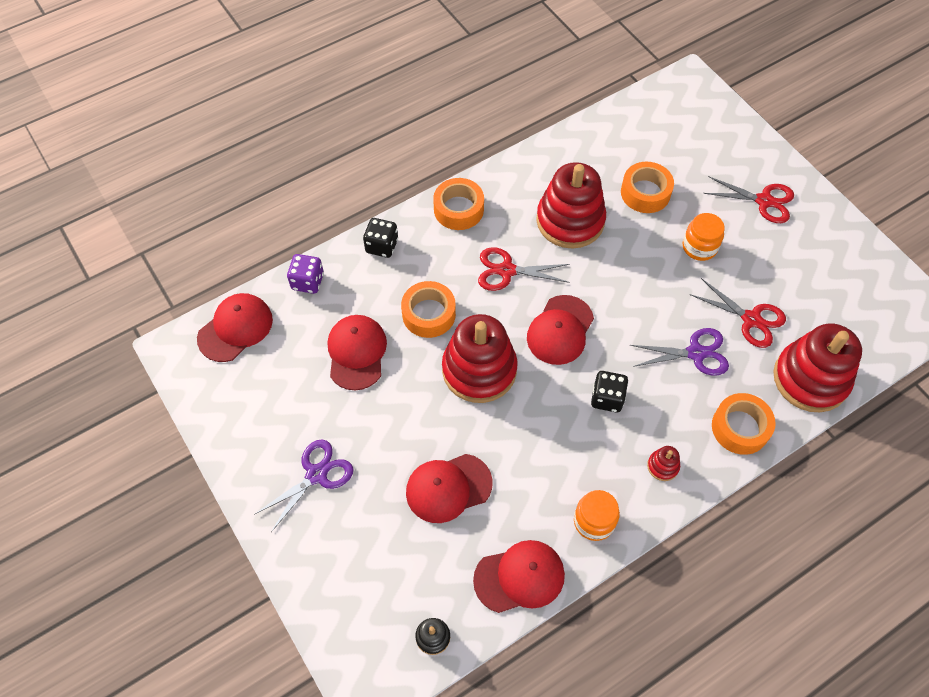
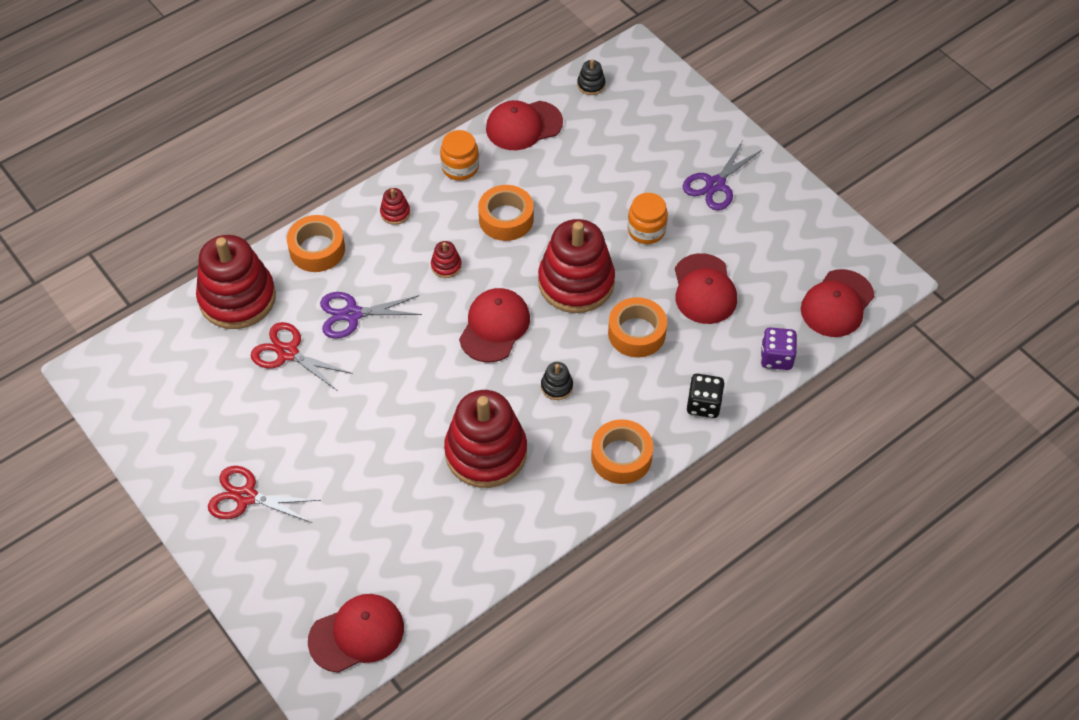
camera: 175 degrees right, 5 degrees down
red cap [406,454,493,523] -> red cap moved to [308,594,404,673]
red scissors [478,247,570,291] -> black stacking toy [541,362,573,400]
black dice [591,371,628,412] -> red stacking toy [431,241,462,278]
orange tape [621,162,674,213] -> orange tape moved to [478,185,534,241]
orange jar [683,213,725,261] -> orange jar moved to [628,193,668,244]

